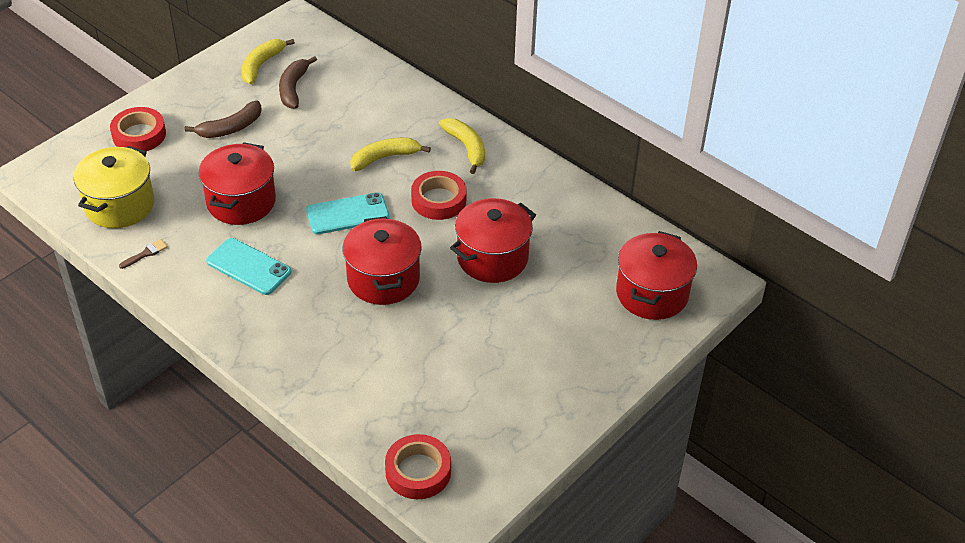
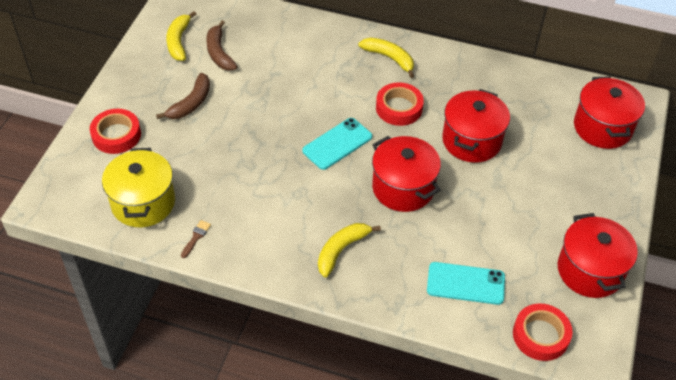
camera: 25 degrees left, 5 degrees up
red pot [199,142,276,225] -> red pot moved to [558,213,638,298]
turquoise phone [206,238,291,295] -> turquoise phone moved to [427,262,505,305]
yellow banana [350,138,431,171] -> yellow banana moved to [318,223,381,278]

